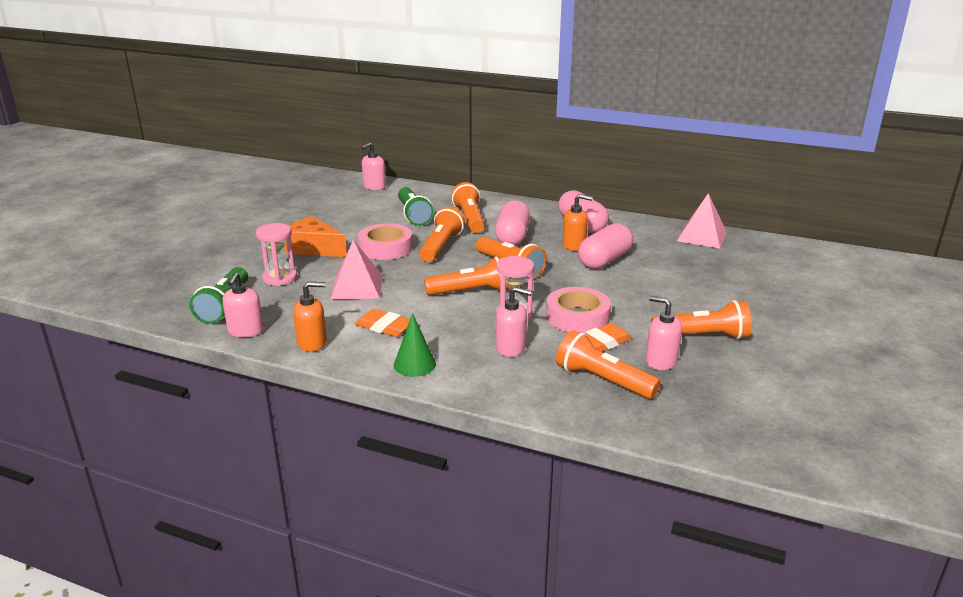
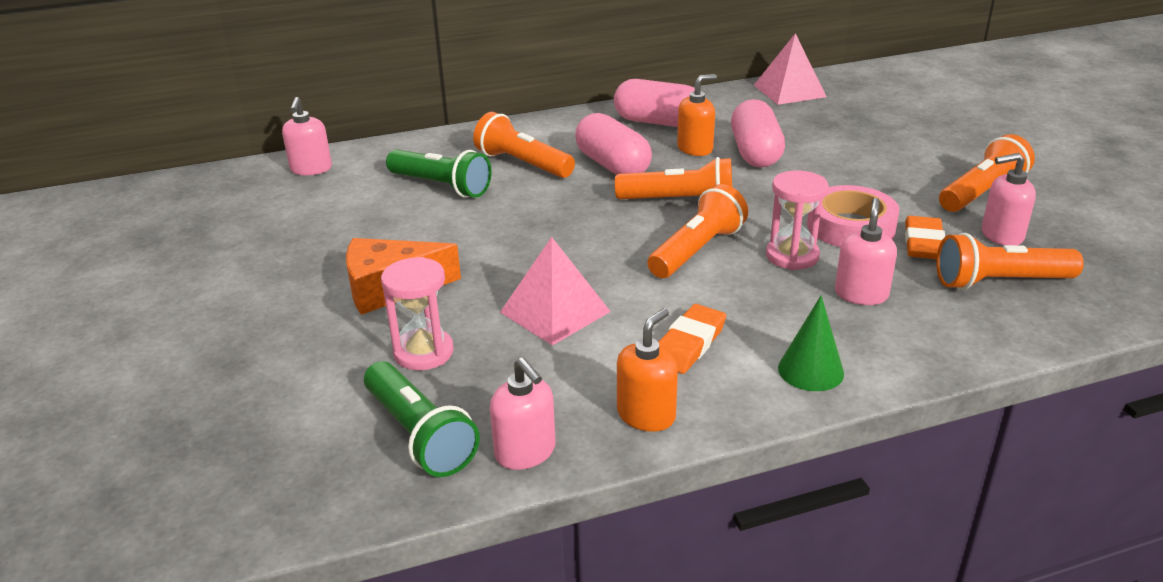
camera: 40 degrees left, 5 degrees up
orange eraser [355,309,410,337] -> orange eraser turned 45 degrees counterclockwise [659,304,726,374]
pink tape [358,223,413,260] -> none
orange flashlight [419,206,465,262] -> none
pink soap dispenser [496,287,532,357] -> pink soap dispenser turned 45 degrees counterclockwise [835,198,897,305]

